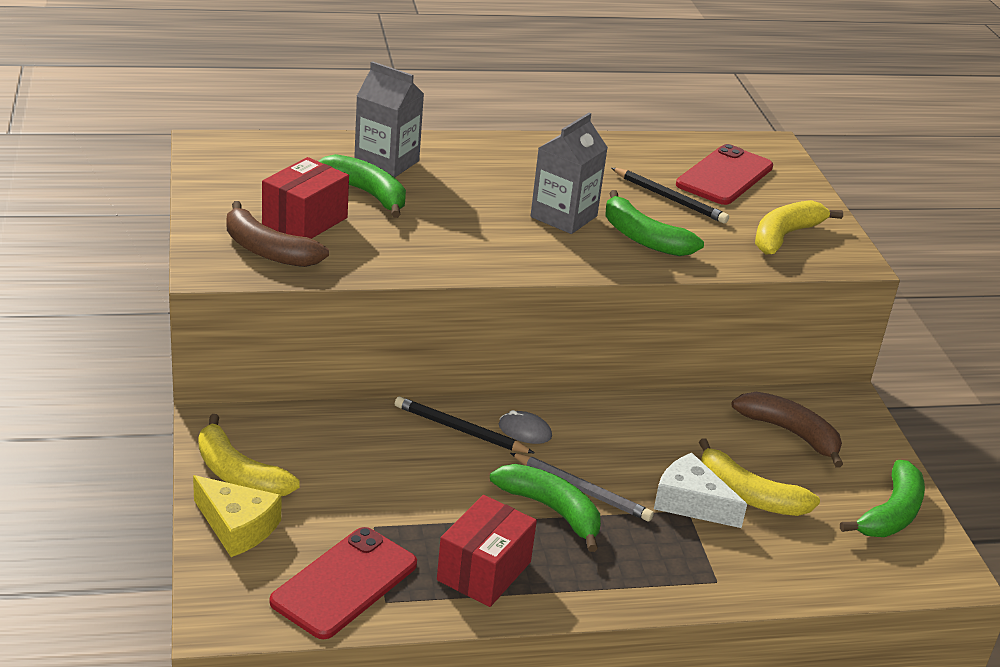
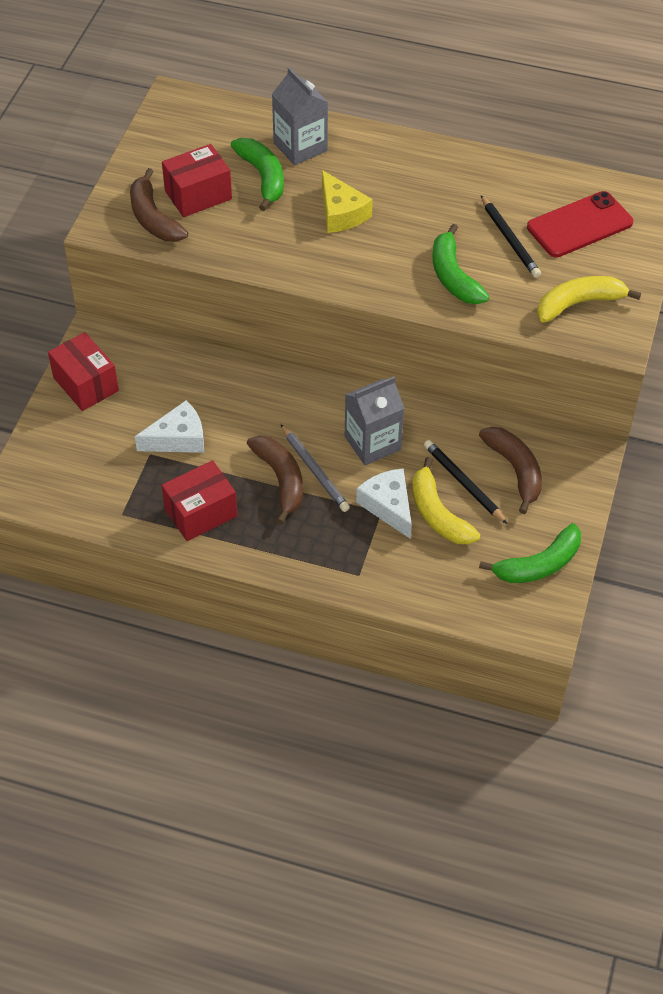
camera: 30 degrees right, 20 degrees up
yellow cheese [193,475,282,557] -> yellow cheese moved to [322,170,373,233]
yellow banana [198,414,300,496] -> red box [48,332,119,411]
red phone [270,527,417,639] -> none
black pencil [395,396,534,453] -> black pencil moved to [424,440,508,524]
green banana [490,464,601,552] -> brown banana [247,436,303,524]
grey mouse [499,410,552,444] -> none
grey carton [531,113,608,234] -> grey carton moved to [345,376,405,465]
none -> white cheese [135,400,204,453]

